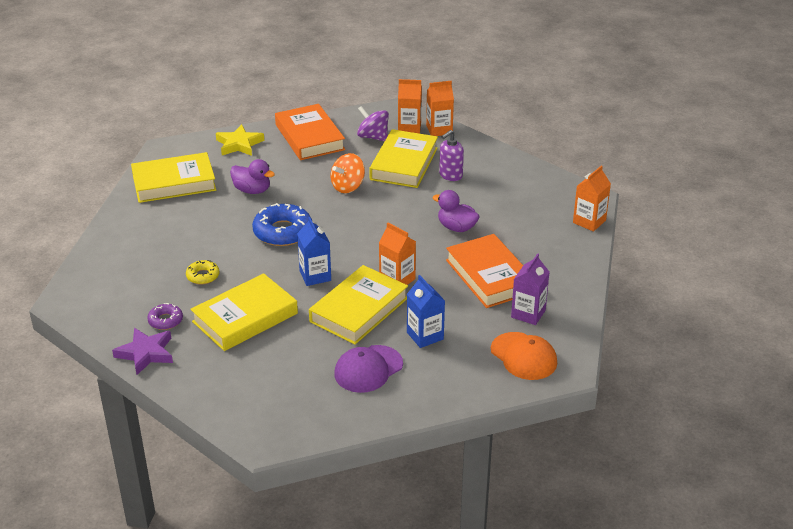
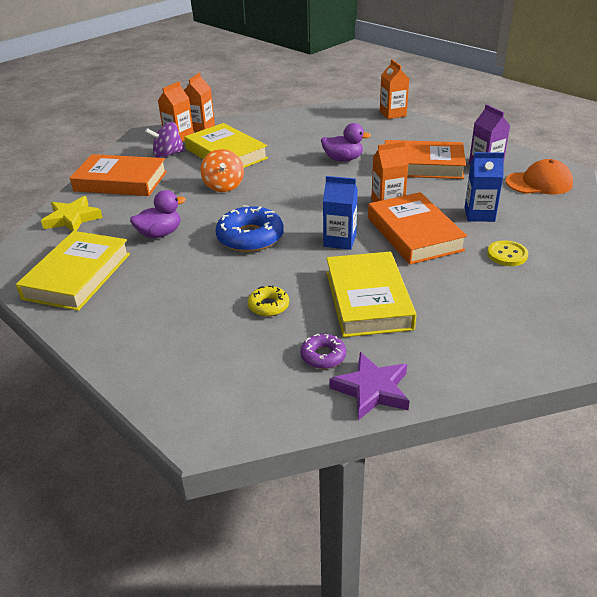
camera: 55 degrees left, 0 degrees up
yellow book [309,265,408,345] -> orange book [368,192,467,265]
purple cap [334,345,403,393] -> yellow button [487,240,528,266]
purple duck [433,190,480,232] -> purple duck turned 150 degrees counterclockwise [321,123,371,161]
purple soap dispenser [439,130,464,181] -> none

